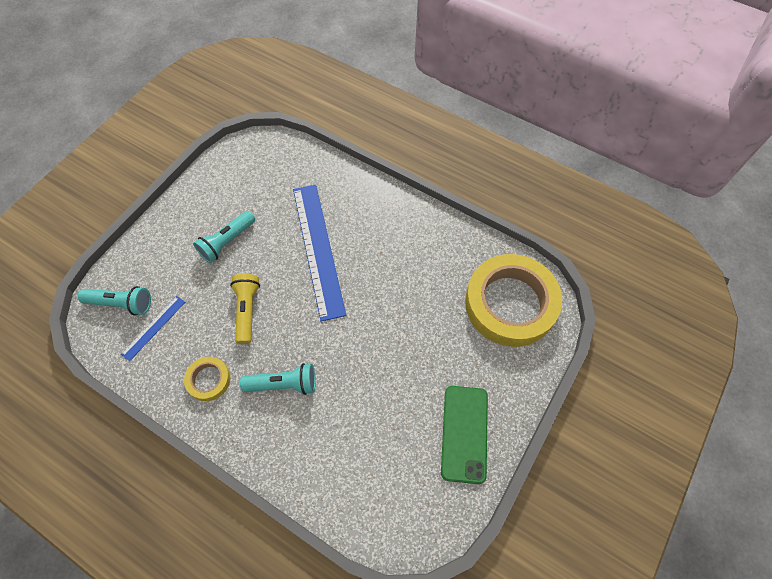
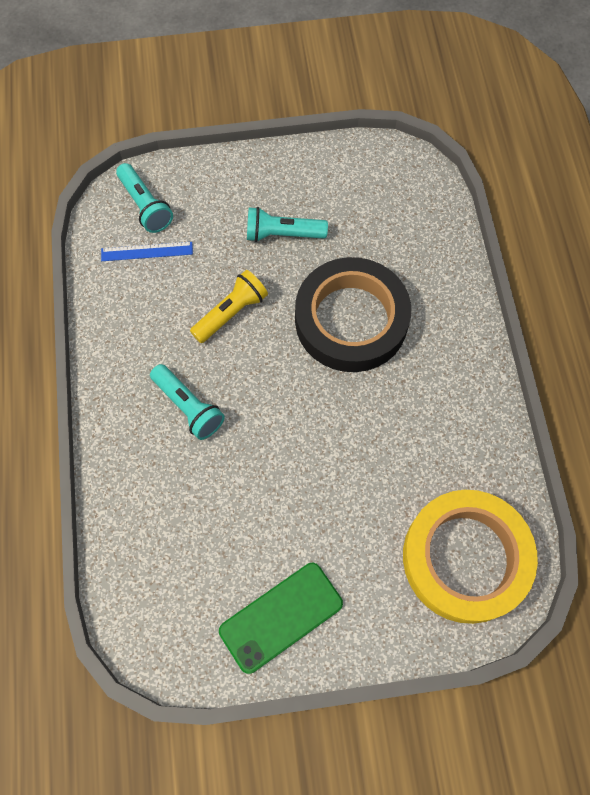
camera: 50 degrees right, 5 degrees up
yellow tape [184,357,230,401] -> none
blue ruler [293,185,346,322] -> black tape [295,257,411,372]

